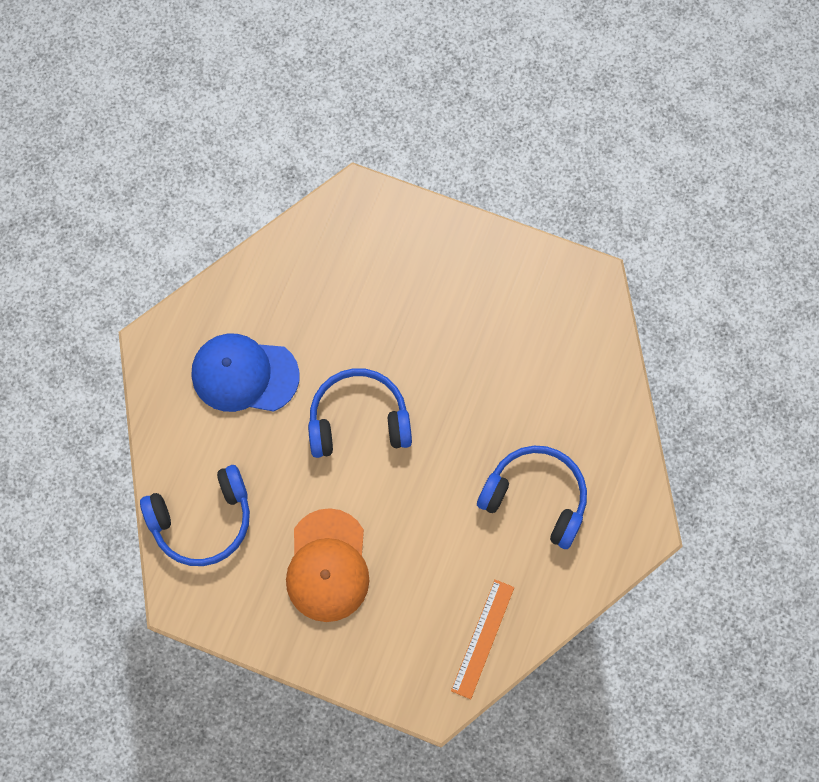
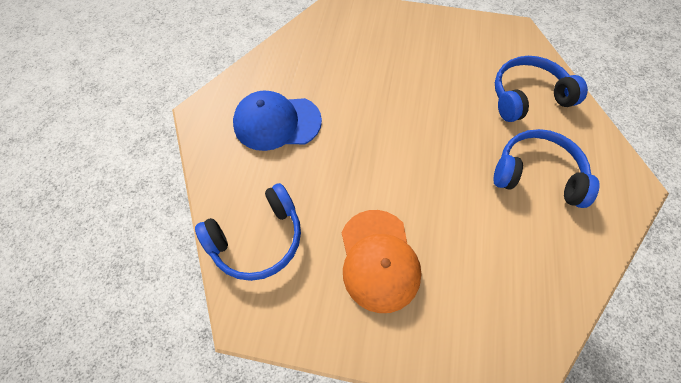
camera: 10 degrees left, 10 degrees down
blue headphones [308,368,412,458] -> blue headphones moved to [495,56,588,122]
orange ruler [451,579,515,699] -> none

